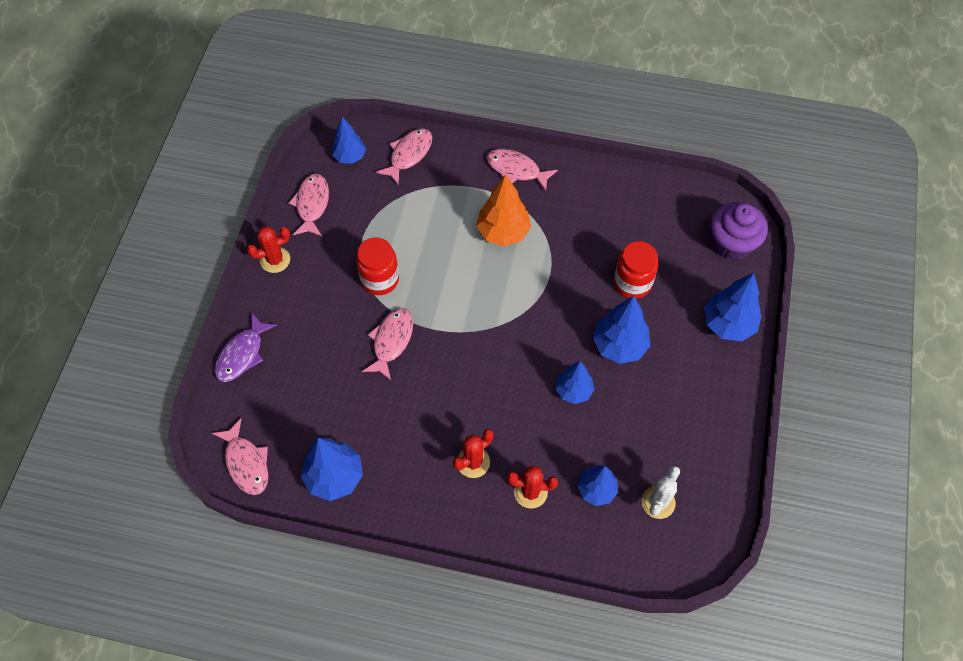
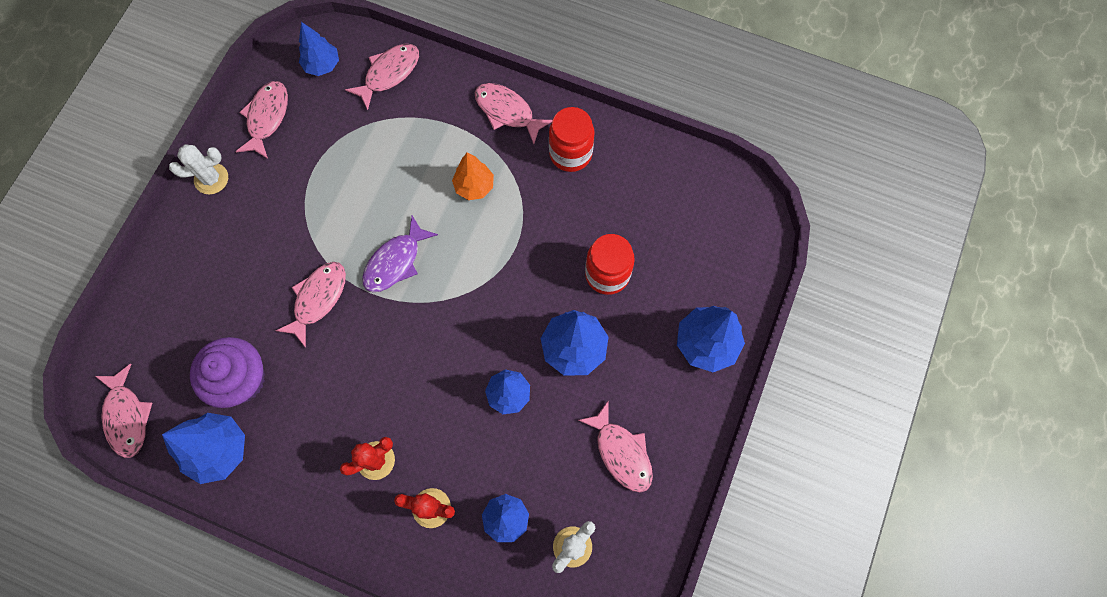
camera: 10 degrees right, 10 degrees up
purple fish [214,312,277,382] -> purple fish moved to [362,216,438,292]
red cactus [247,227,290,273] -> white cactus [169,144,228,194]
red jar [356,237,399,295] -> red jar moved to [549,107,595,172]
orange tree [476,174,531,246] -> orange tree [452,153,494,200], size x0.66
purple cupcake [710,202,768,260] -> purple cupcake moved to [190,337,265,408]
none -> pink fish [578,401,653,492]

